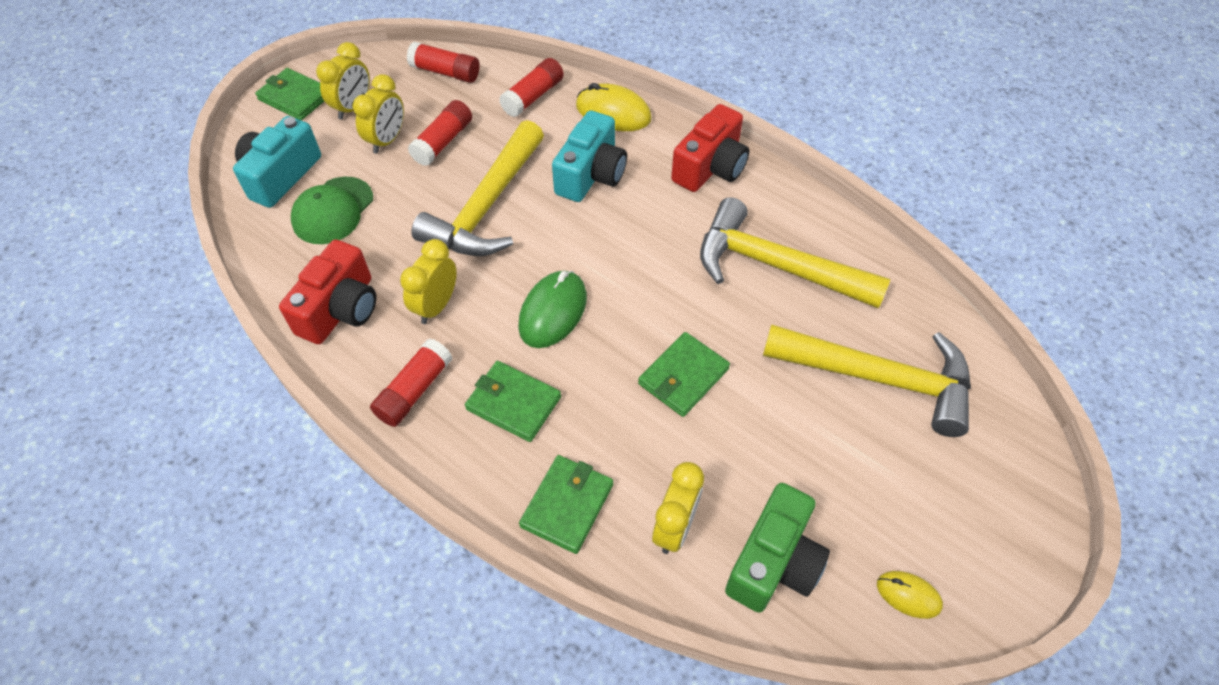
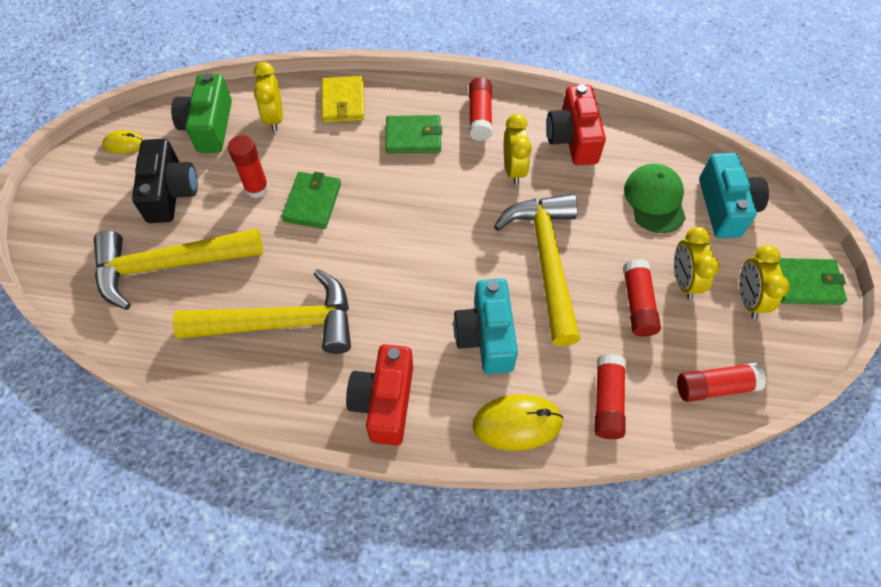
camera: 150 degrees right, 5 degrees up
green mouse [518,270,587,348] -> none
green wallet [519,455,613,554] -> yellow wallet [322,76,365,123]
none -> black camera [132,139,198,223]
none -> red glue stick [228,135,269,199]

